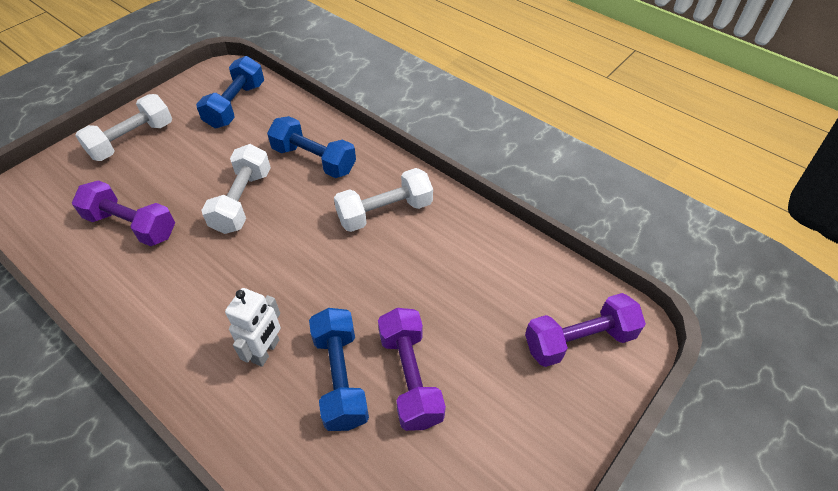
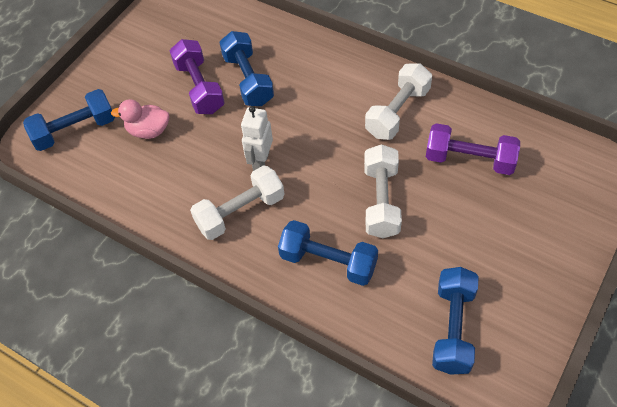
camera: 175 degrees right, 5 degrees up
white dumbbell [75,94,172,161] -> white dumbbell moved to [365,63,432,140]
white robot [225,288,281,367] -> white robot moved to [241,106,273,171]
purple dumbbell [525,293,646,367] -> blue dumbbell [23,89,115,151]
none -> pink duck [111,99,169,139]

